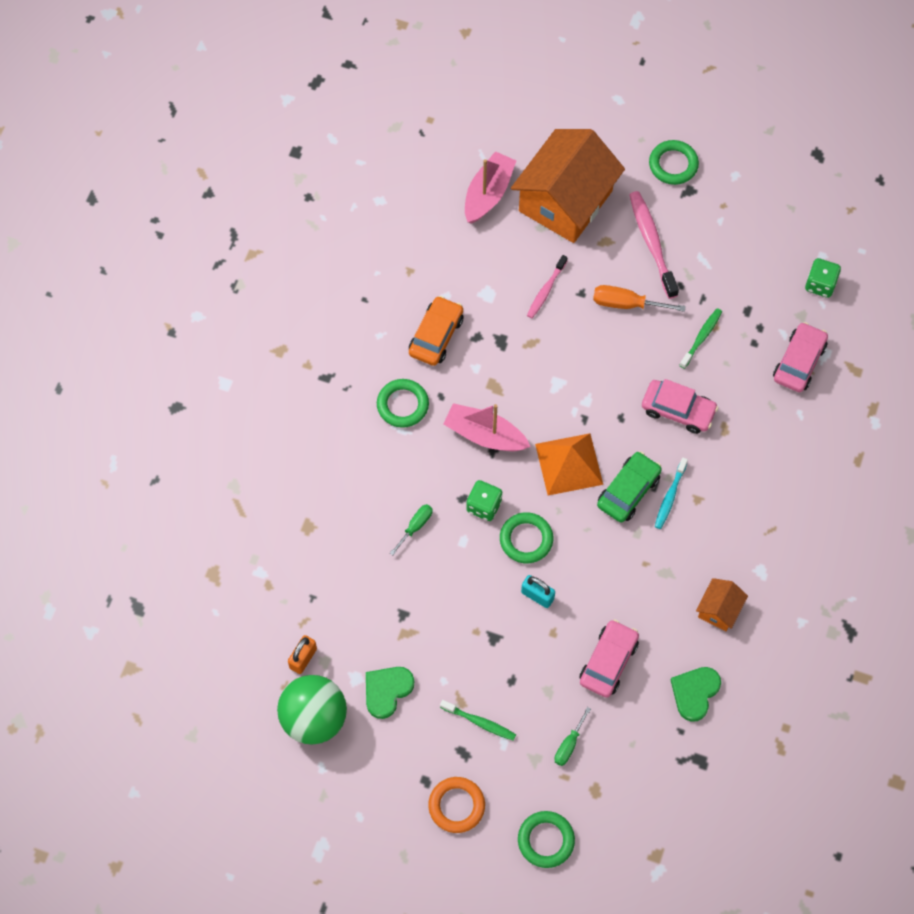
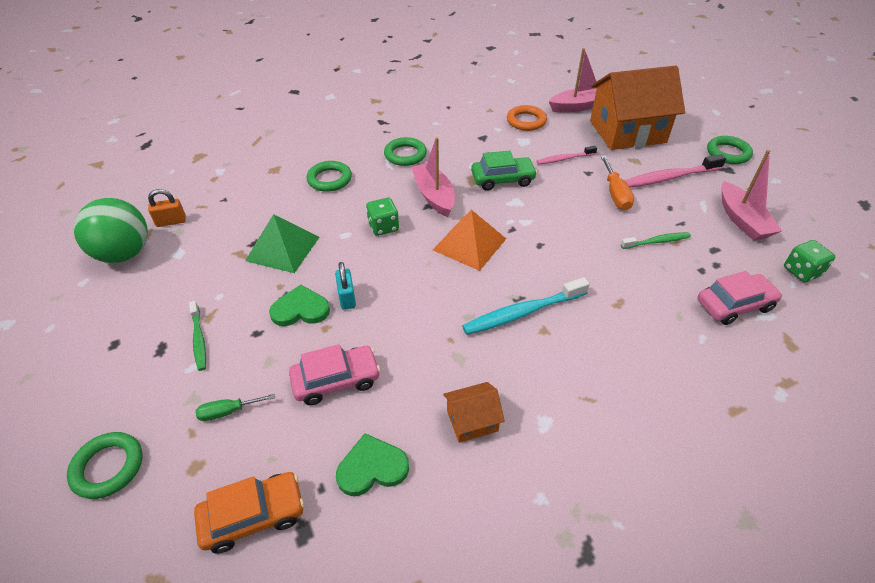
camera: 45 degrees right, 20 degrees down
green heart [366,667,414,719] -> green heart moved to [269,284,330,326]
green screwdriver [390,504,433,555] -> none
orange car [409,296,463,366] -> orange car moved to [194,472,304,554]
orange ring [428,777,485,833] -> orange ring moved to [507,105,547,131]
green ring [500,512,553,563] -> green ring moved to [307,161,352,192]
orange screwdriver [593,285,686,312] -> orange screwdriver turned 150 degrees counterclockwise [600,156,634,210]
green car [597,451,662,523] -> green car moved to [471,150,537,191]
pink toothbrush [629,191,679,299] -> pink toothbrush turned 135 degrees counterclockwise [624,154,726,187]
pink car [642,379,718,434] -> none
turquoise toothbrush [655,458,688,529] -> turquoise toothbrush [462,277,590,335], size x1.66
none -> green pyramid [245,214,319,273]
none -> pink boat [722,150,782,241]

